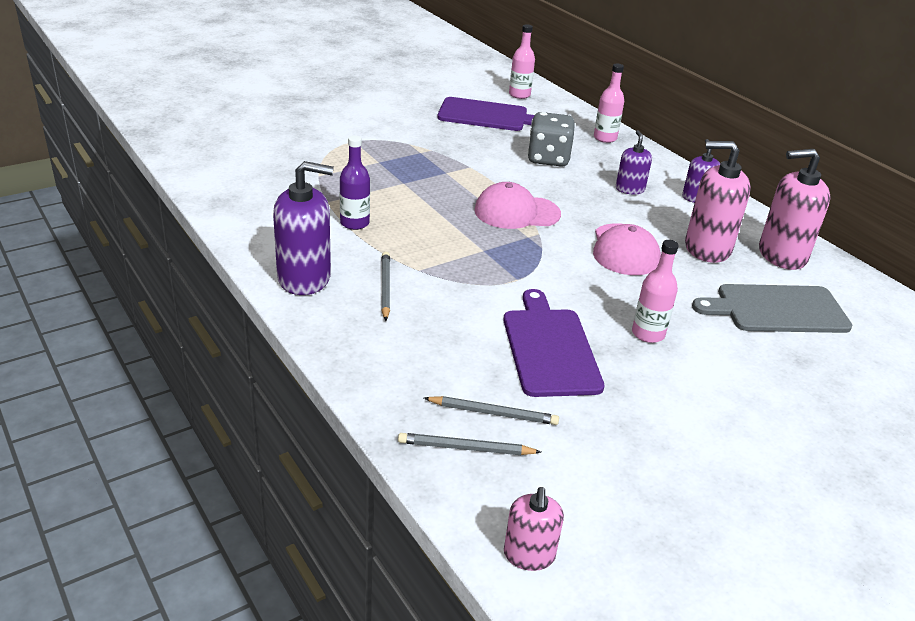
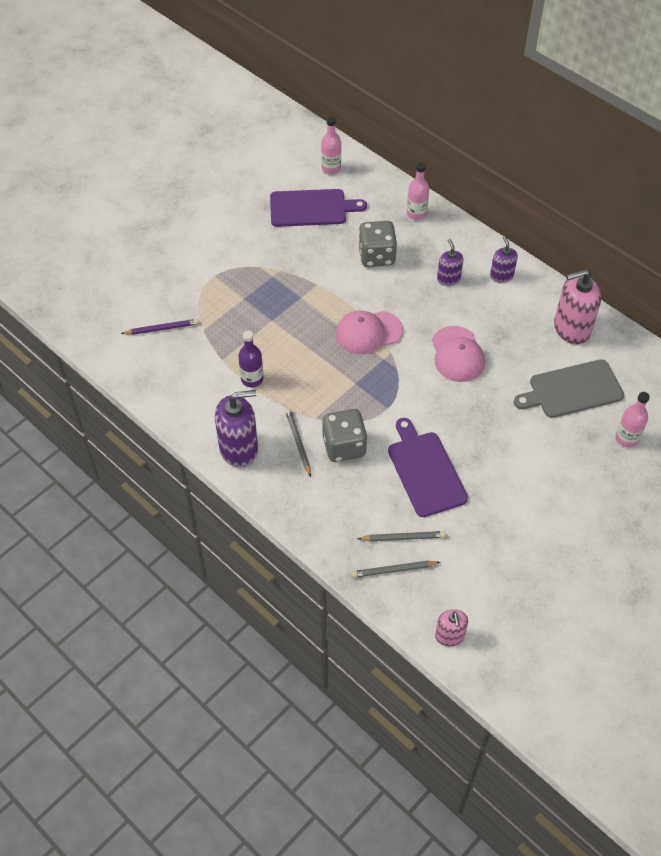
camera: 10 degrees left, 20 degrees up
pink bottle [632,240,679,343] -> pink bottle moved to [615,392,650,448]
pink soap dispenser [685,141,751,263] -> none
none -> purple pencil [121,319,199,335]
none -> grey dice [323,409,368,462]

